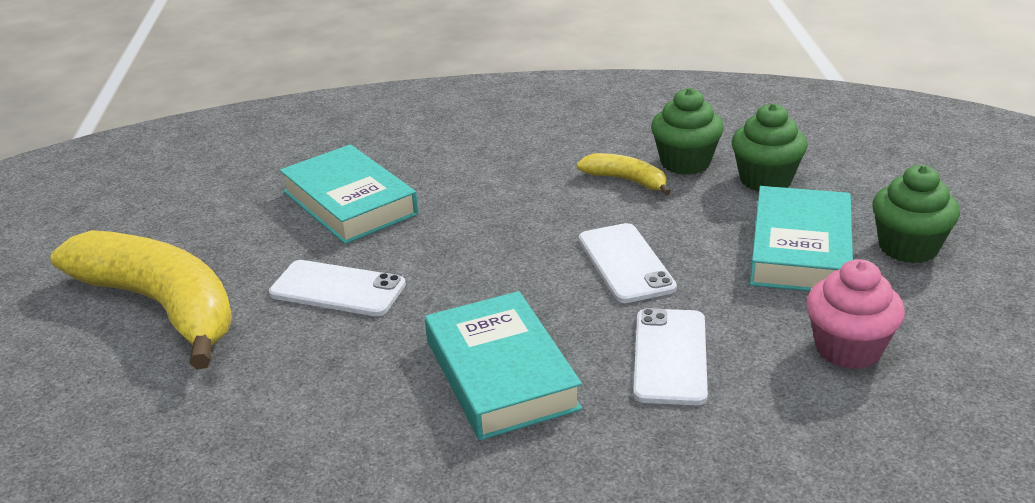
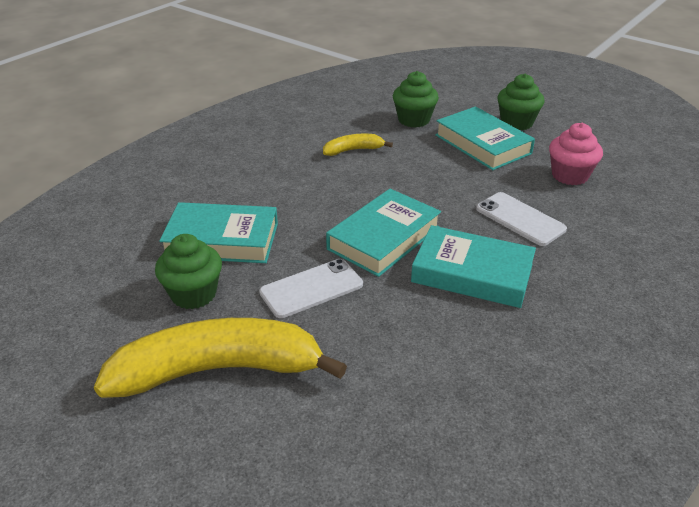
camera: 50 degrees left, 5 degrees up
white phone [579,223,677,303] -> none
green cupcake [651,88,724,175] -> green cupcake moved to [155,234,222,309]
none -> turquoise book [326,189,441,277]

